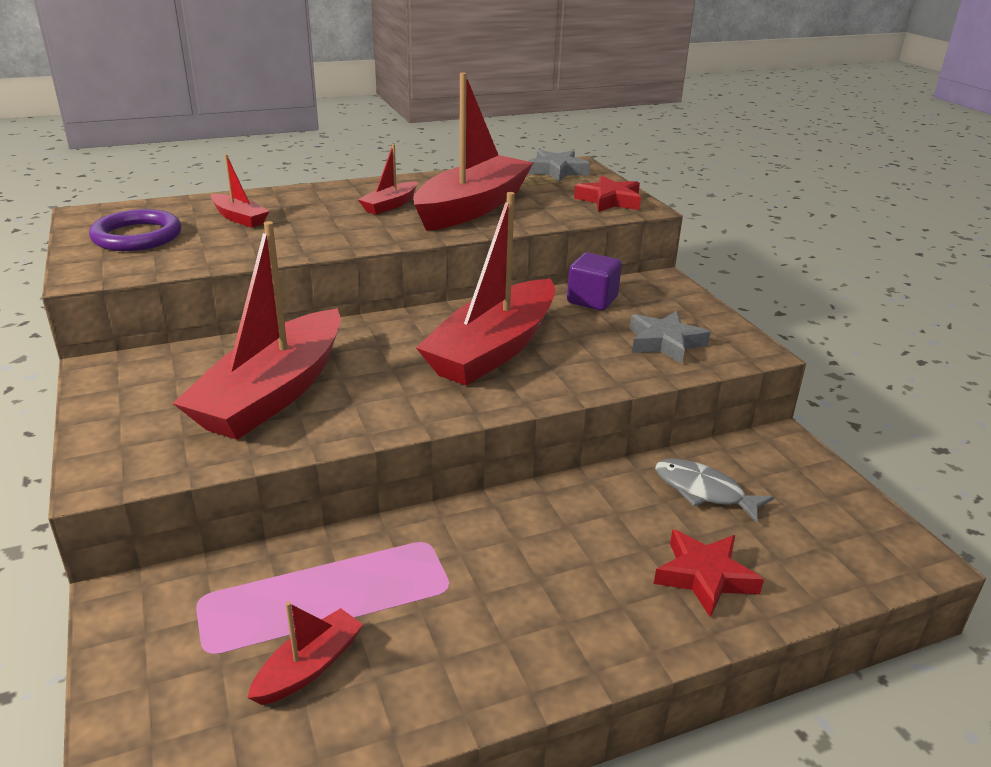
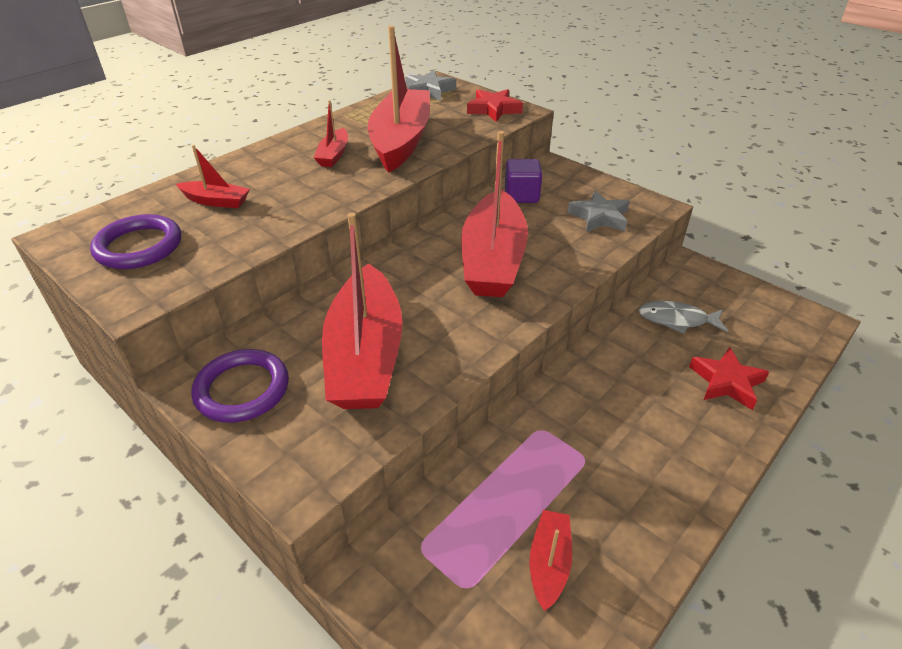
camera: 25 degrees left, 10 degrees up
none -> purple ring [191,349,289,423]

